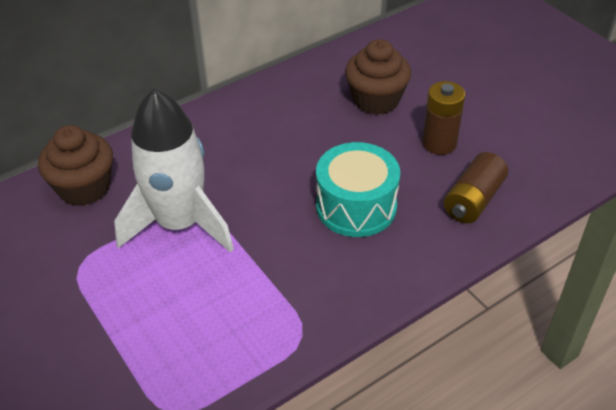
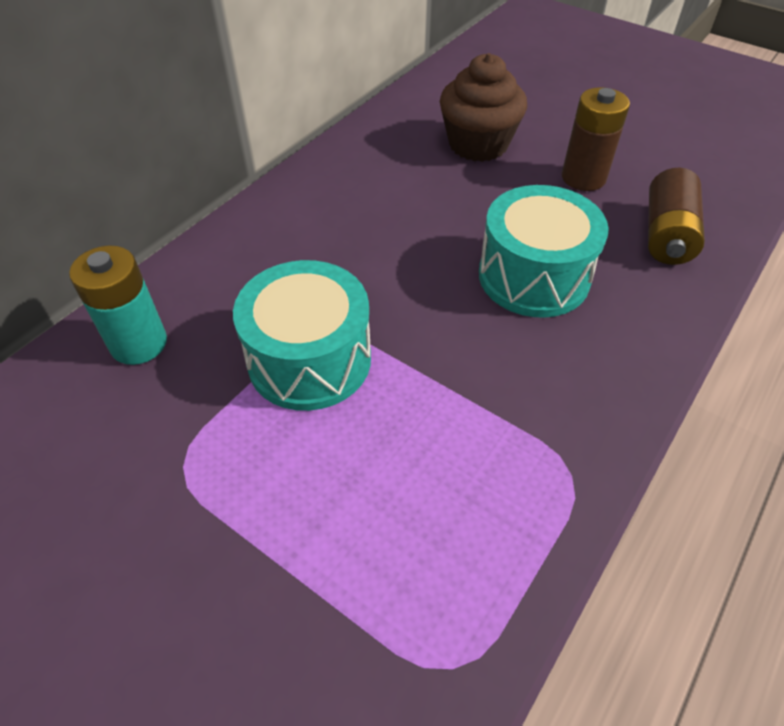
camera: 20 degrees left, 5 degrees up
brown cupcake [38,125,113,206] -> turquoise battery [69,245,167,365]
white rocket [114,89,234,253] -> turquoise drum [233,260,371,411]

